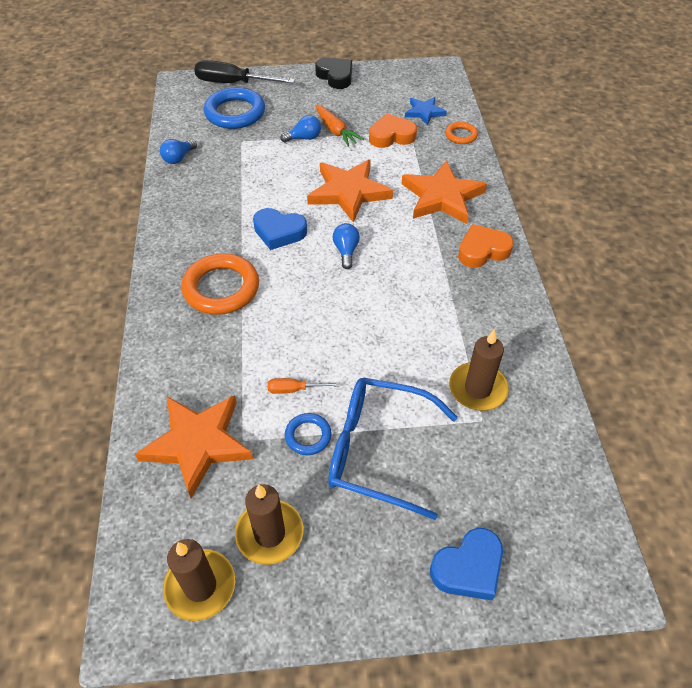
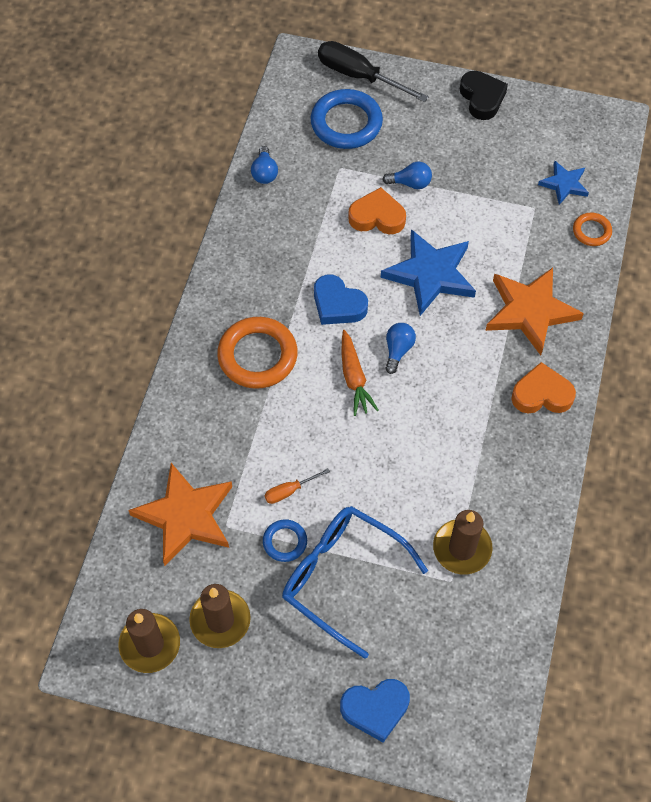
camera: 20 degrees right, 10 degrees up
blue light bulb [160,139,197,164] -> blue light bulb turned 60 degrees counterclockwise [251,146,278,184]
orange screwdriver [268,378,340,394] -> orange screwdriver turned 45 degrees counterclockwise [265,468,330,504]
orange star [307,159,393,223] -> blue star [381,229,476,316]
orange carrot [315,104,364,147] -> orange carrot moved to [342,330,379,416]
orange heart [369,114,417,148] -> orange heart moved to [348,187,406,234]

